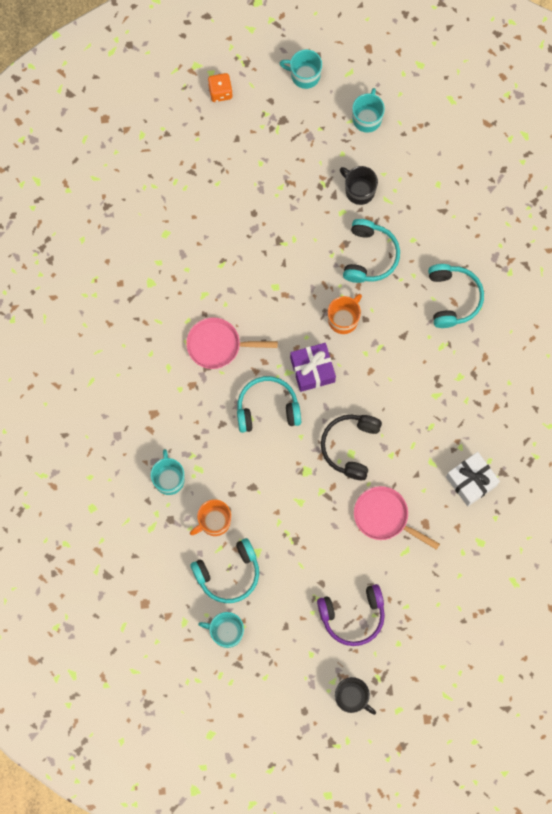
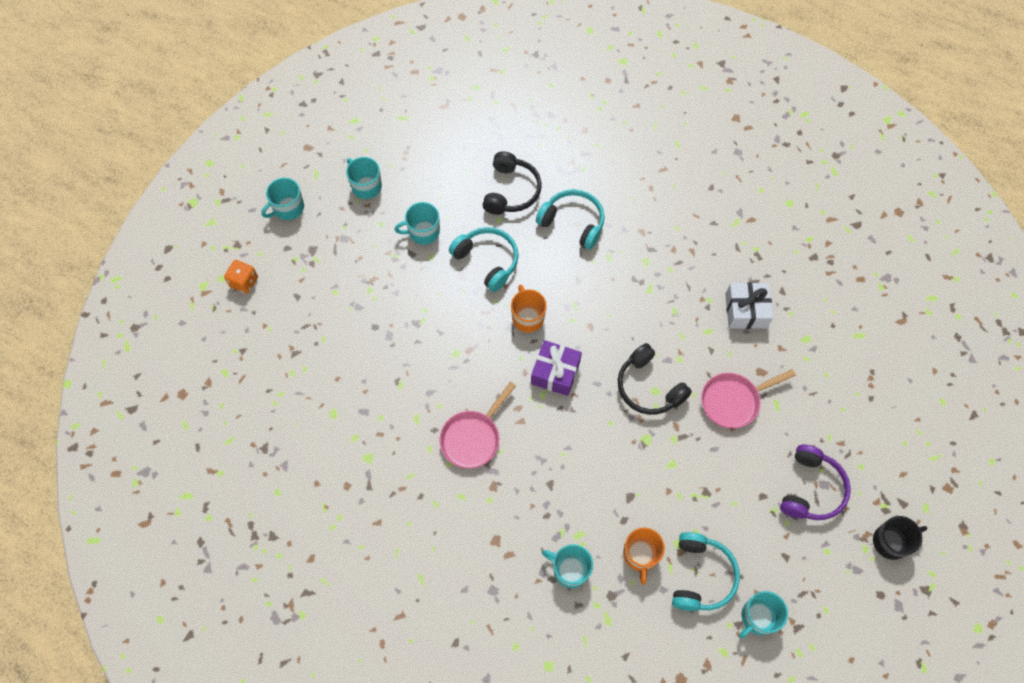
camera: 55 degrees left, 10 degrees down
turquoise headphones [237,376,301,433] -> none
black mug [340,166,378,205] -> turquoise mug [394,202,440,245]
none -> black headphones [483,151,542,215]

